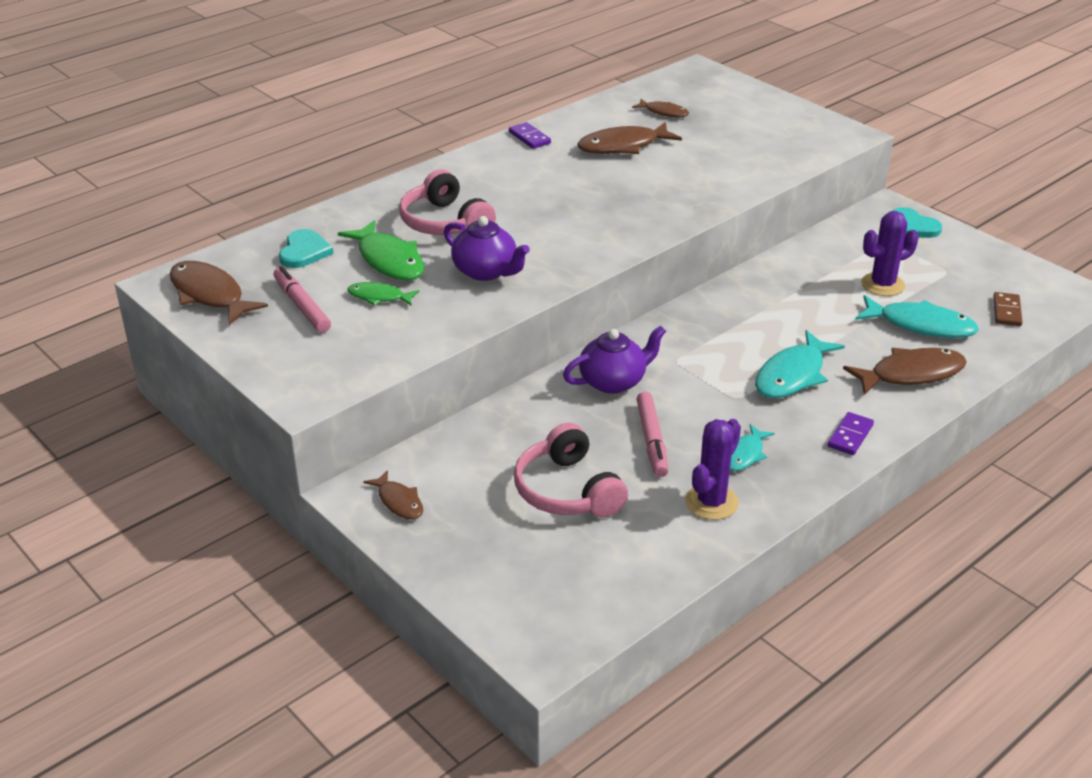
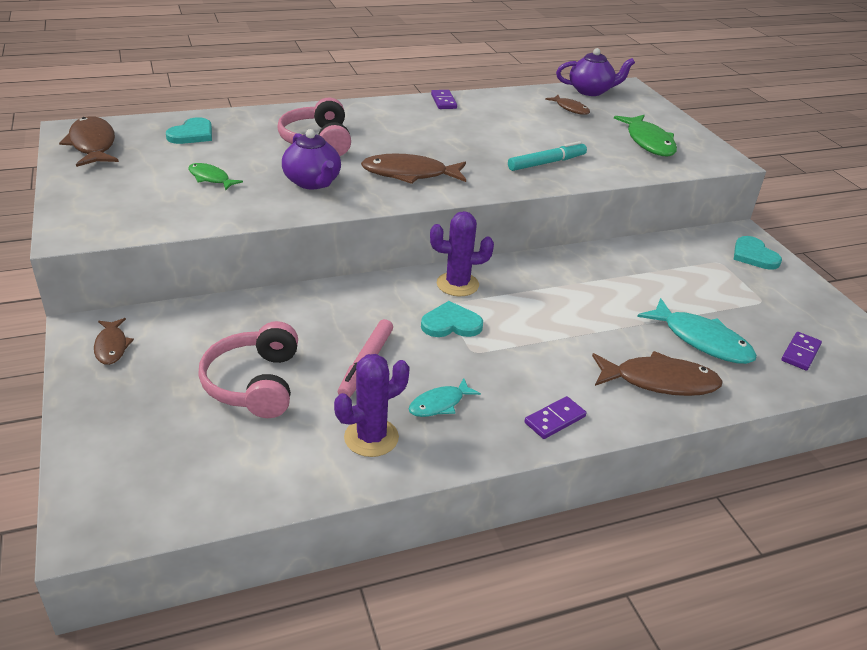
camera: 20 degrees right, 0 degrees up
pink marker [274,266,331,333] -> none
green fish [338,220,424,280] -> green fish moved to [614,115,677,157]
purple teapot [563,325,666,394] -> purple teapot moved to [556,48,635,96]
brown fish [577,122,682,154] -> brown fish moved to [361,154,466,184]
turquoise fish [755,330,845,398] -> none
purple cactus [861,211,918,296] -> purple cactus moved to [430,211,494,296]
brown domino [993,292,1022,326] -> purple domino [781,332,822,371]
none -> turquoise heart [421,301,483,337]
none -> turquoise marker [508,141,587,171]

